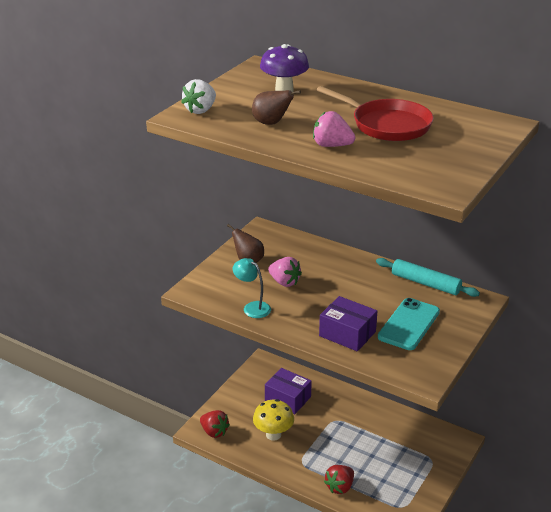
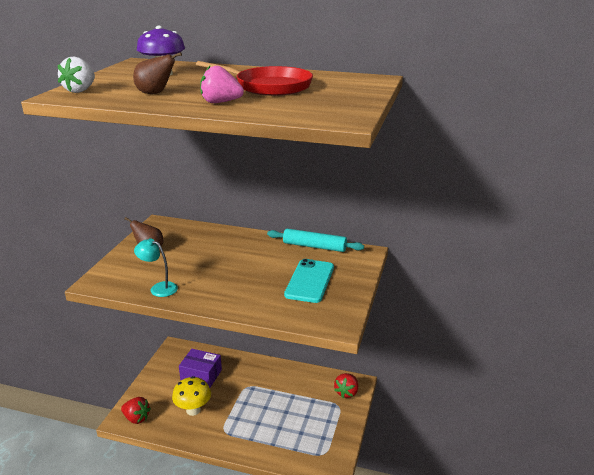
camera: 15 degrees left, 5 degrees down
pink strawberry [268,257,302,287] -> none
purple box [319,296,377,351] -> none
red strawberry [324,465,354,494] -> red strawberry moved to [334,373,358,398]

